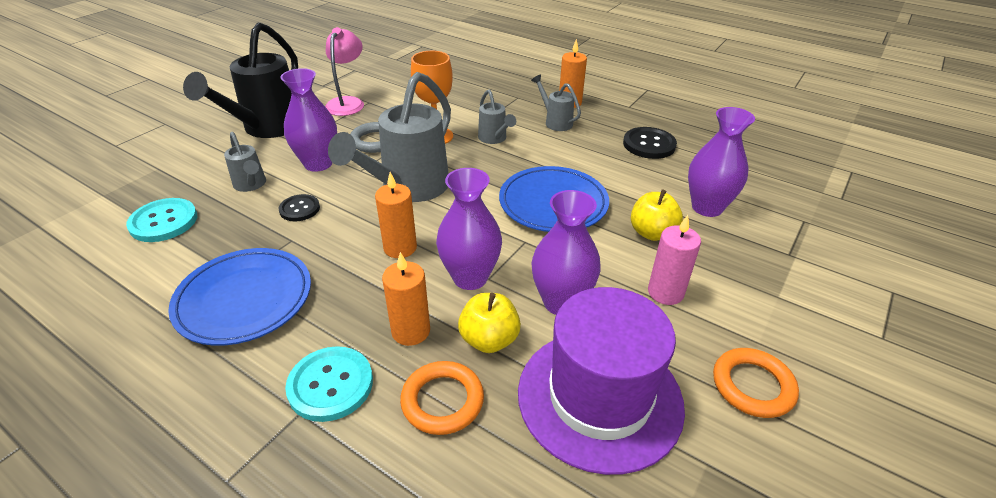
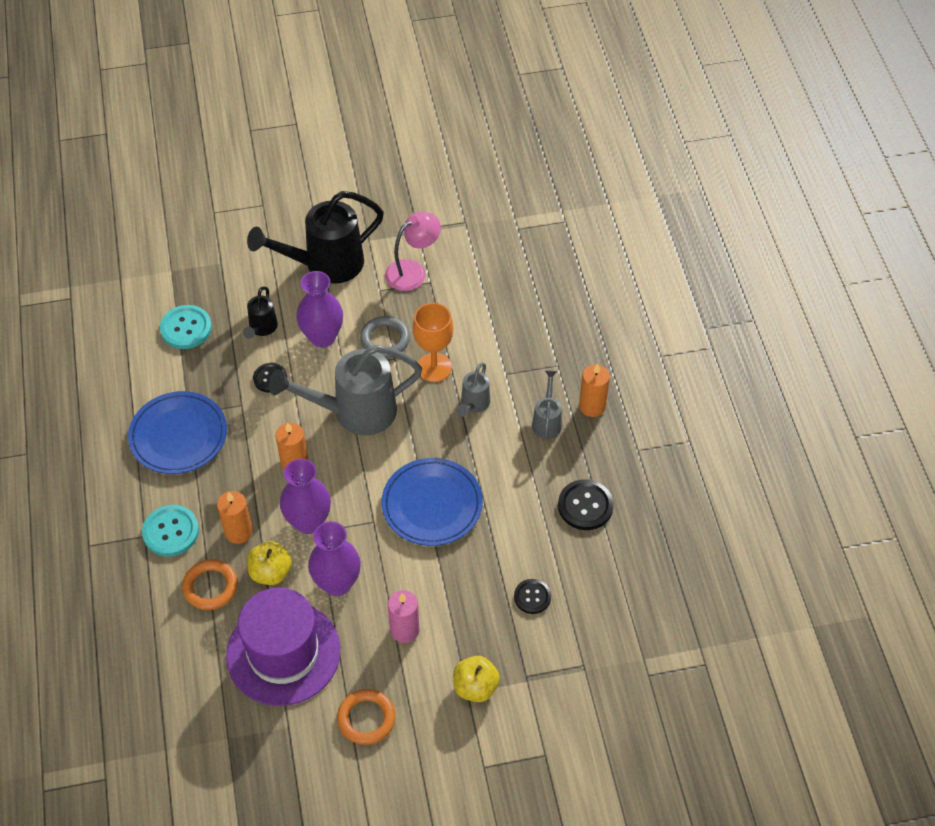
camera: 45 degrees right, 15 degrees up
grey watering can [224,132,266,192] -> black watering can [243,286,278,339]
yellow apple [631,189,683,241] -> yellow apple moved to [453,656,500,702]
purple vase [688,107,755,217] -> black button [514,579,551,614]

